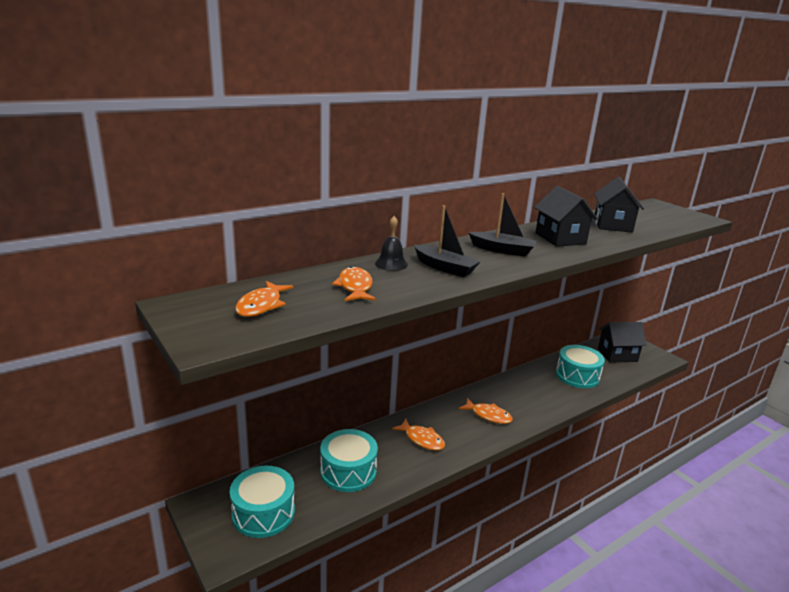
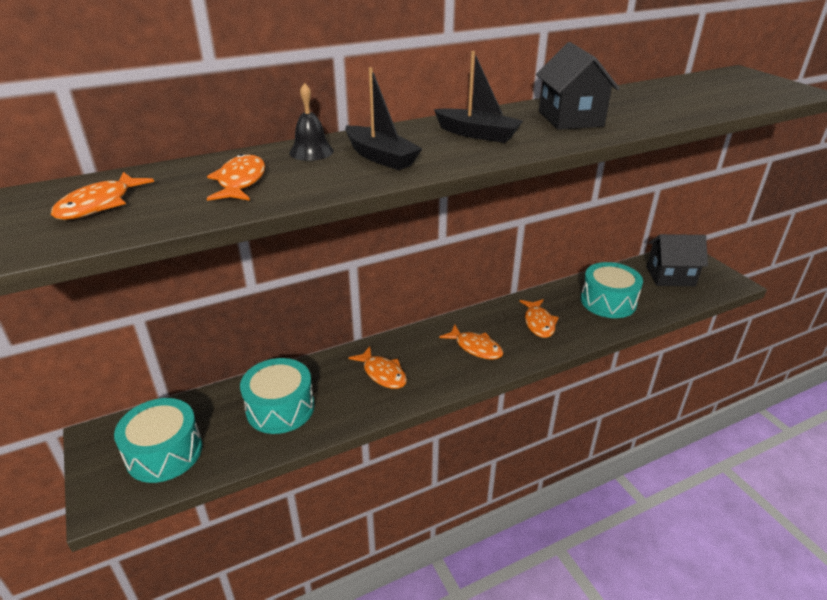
camera: 10 degrees right, 10 degrees up
black house [594,177,644,233] -> none
none -> orange fish [519,299,559,338]

